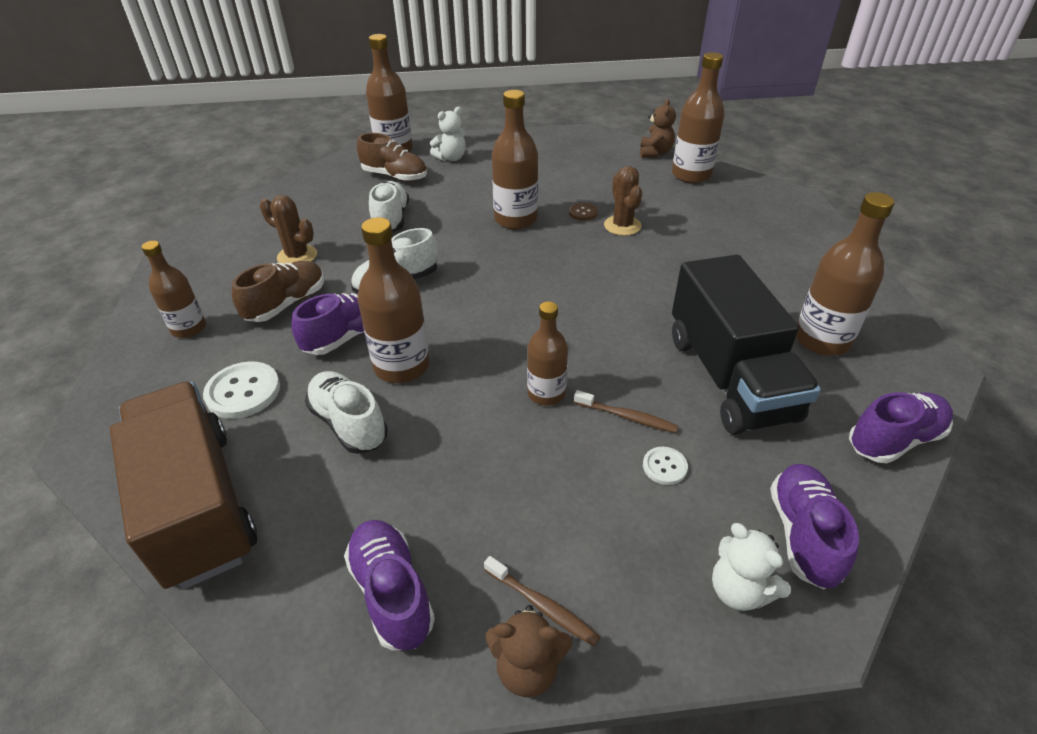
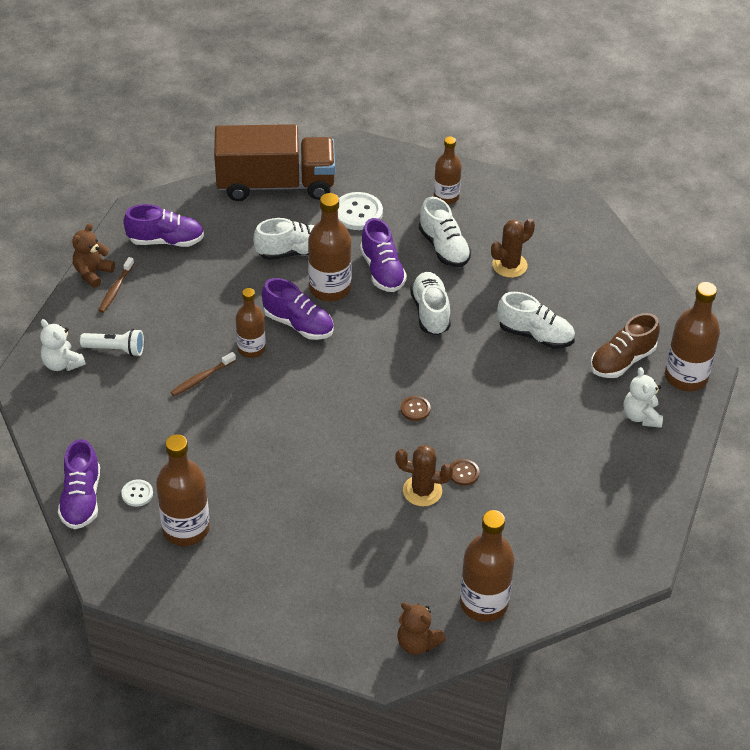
camera: 115 degrees right, 5 degrees up
brown shoe [232,261,324,322] -> white shoe [419,197,471,267]
brown toothbrush [484,556,600,646] -> brown toothbrush turned 45 degrees counterclockwise [98,257,134,313]
brown bottle [492,90,538,229] -> none
brown teddy bear [640,99,676,158] -> brown teddy bear moved to [397,602,446,655]
white button [643,447,688,485] -> white button moved to [121,479,153,507]
black truck [672,255,821,435] -> none
white teddy bear [712,523,791,611] -> white teddy bear turned 120 degrees counterclockwise [40,319,85,371]
purple shoe [770,464,859,589] -> purple shoe moved to [262,278,334,340]
none -> white flashlight [80,329,144,357]
none -> brown button [401,396,431,421]

